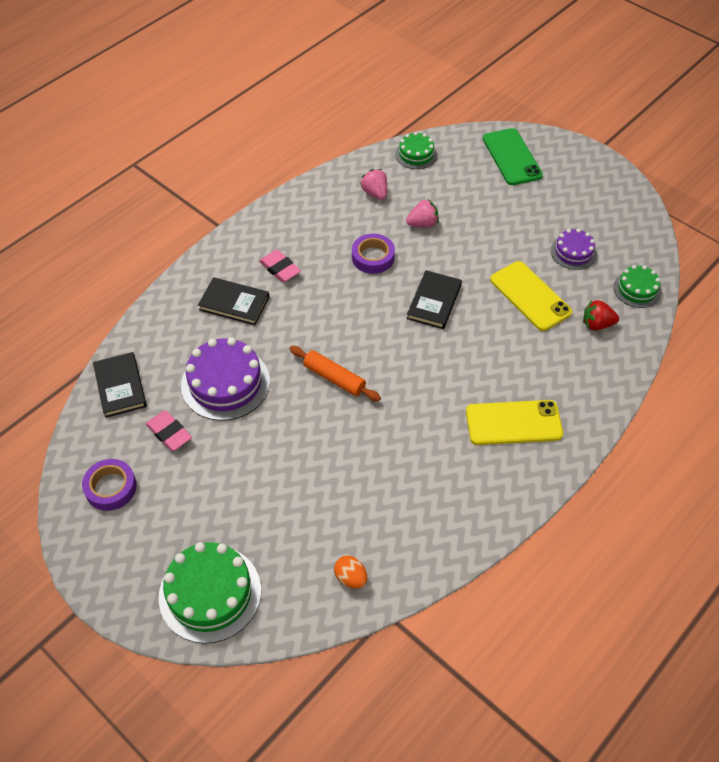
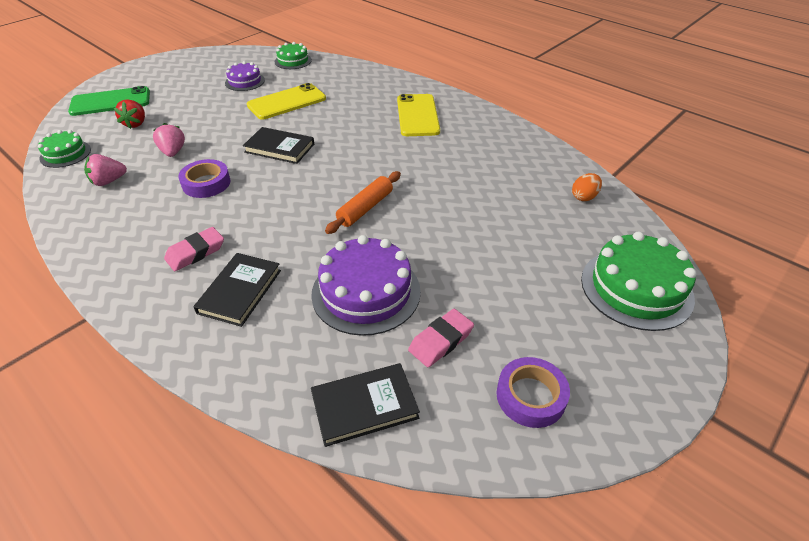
camera: 90 degrees left, 10 degrees down
red strawberry [583,300,619,330] -> red strawberry moved to [114,99,145,129]

